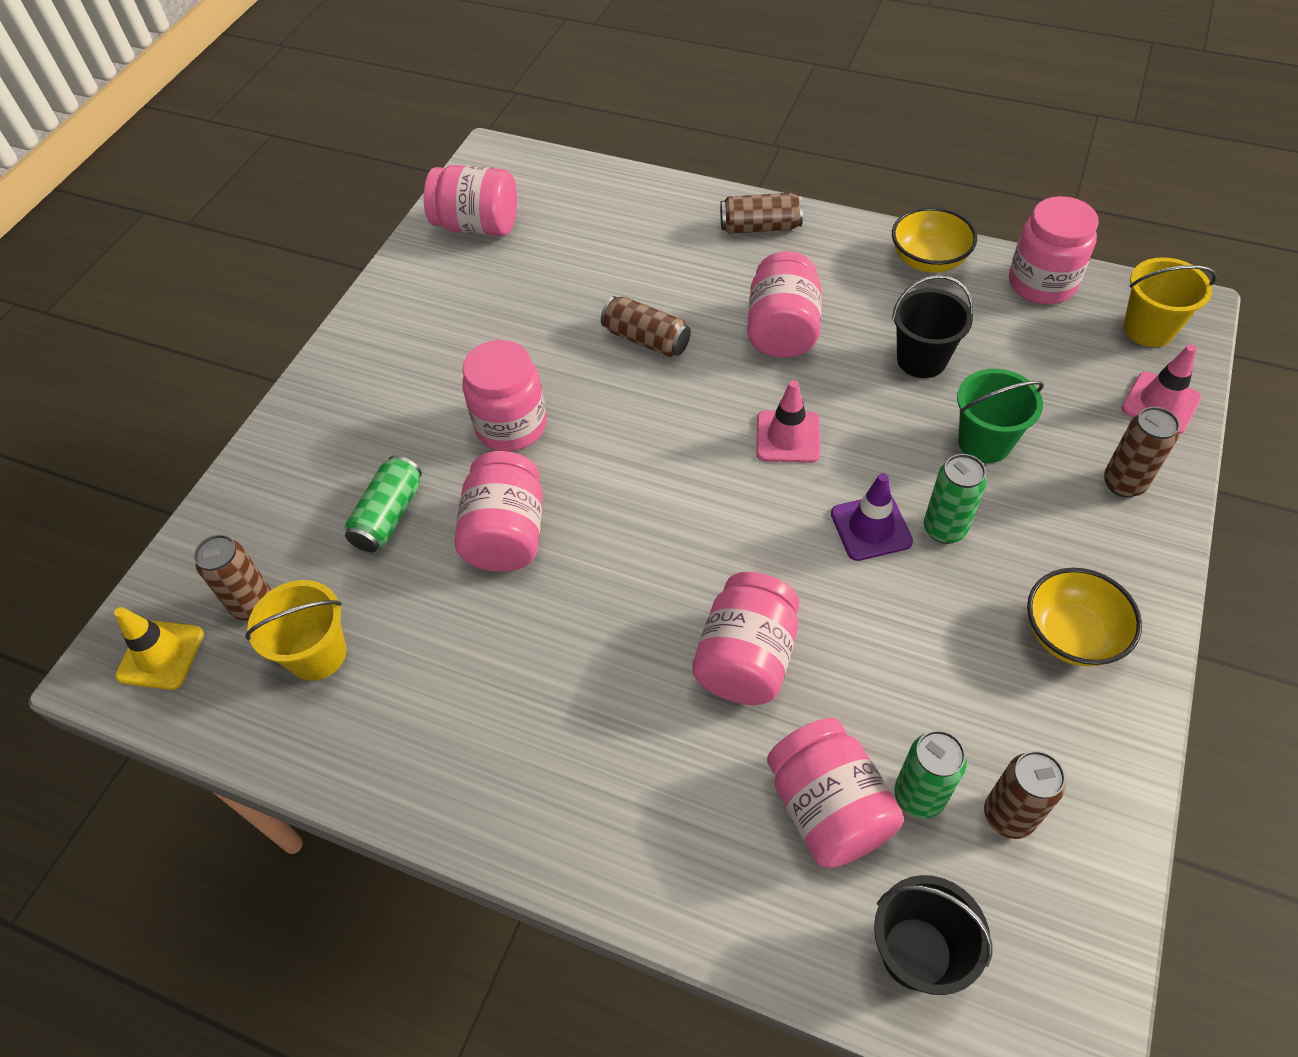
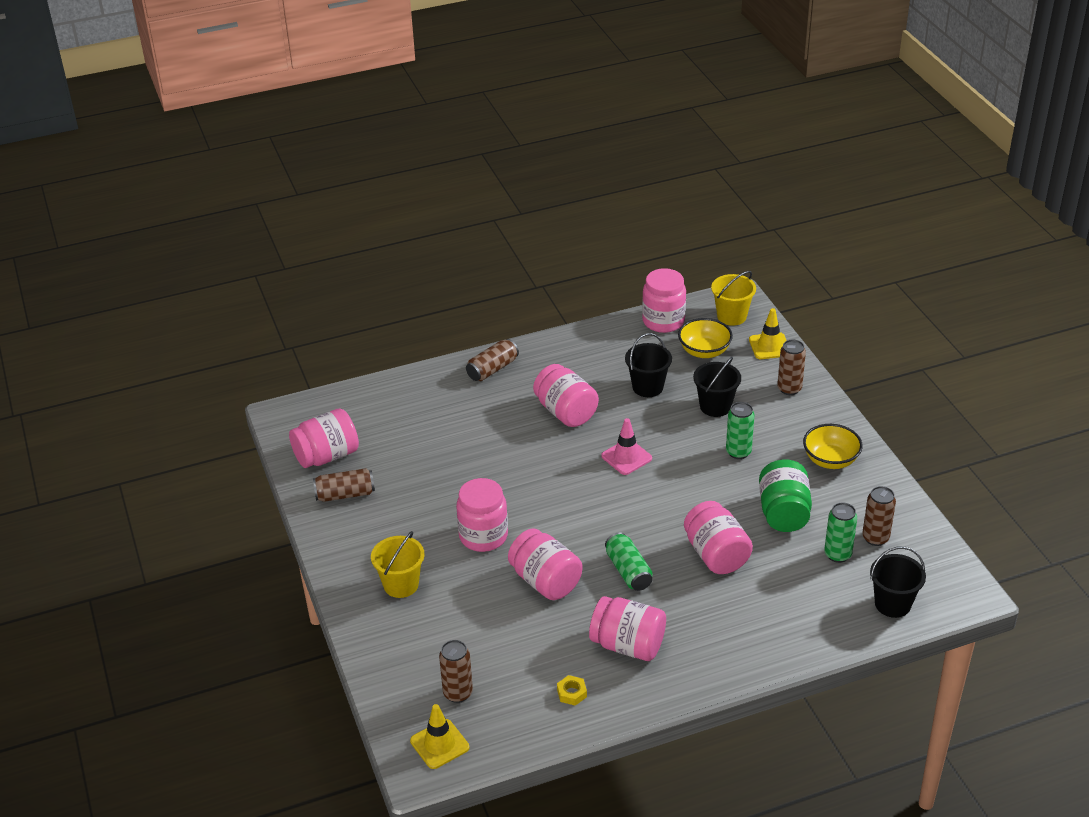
camera: 45 degrees left, 15 degrees down
yellow bucket [245,580,346,681] -> yellow bucket moved to [371,531,424,598]
green can [345,455,422,552] -> green can moved to [605,532,653,591]
brown can [601,296,691,357] -> brown can moved to [313,468,375,502]
pink jar [767,718,904,868] -> pink jar moved to [589,596,666,661]
purple traffic cone [831,473,913,561] -> none
yellow bowl [892,207,977,273] -> yellow bowl moved to [678,318,733,358]
green bucket [957,369,1044,463] -> black bucket [693,357,741,417]
pink traffic cone [1121,344,1201,434] -> yellow traffic cone [749,308,787,359]
none -> yellow nut [557,675,587,706]
none -> green jar [759,460,812,532]

